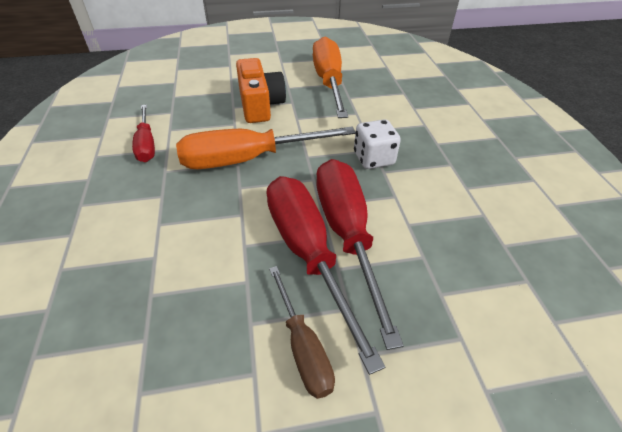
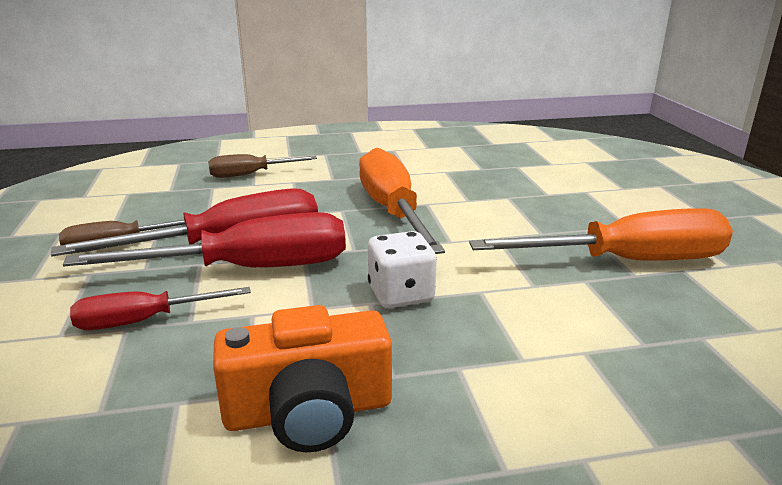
camera: 90 degrees right, 20 degrees down
red screwdriver [132,104,155,162] -> red screwdriver moved to [70,287,251,330]
orange camera [236,58,286,123] -> orange camera moved to [213,305,392,452]
none -> brown screwdriver [208,154,317,178]

